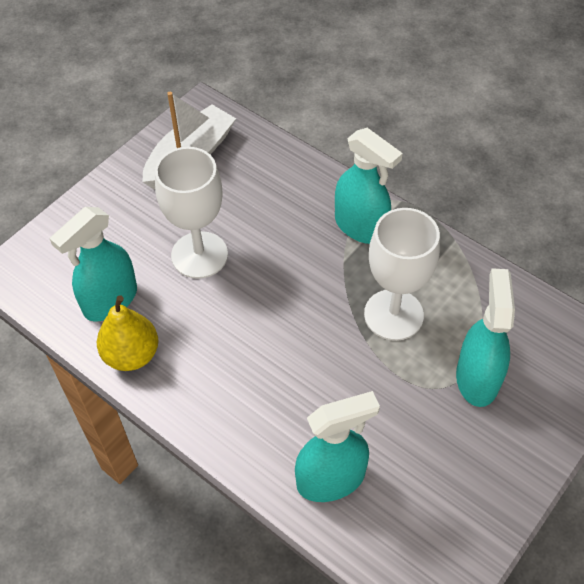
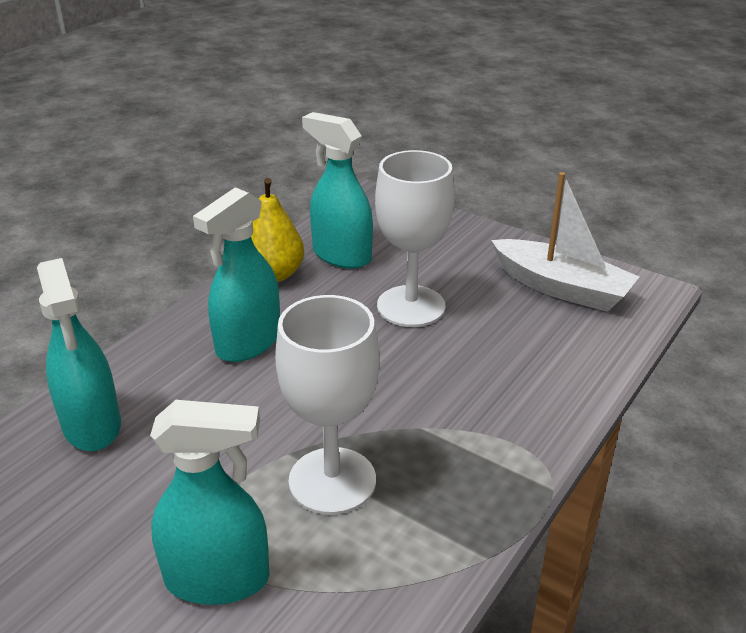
camera: 85 degrees right, 20 degrees down
turquoise spray bottle [335,128,403,244] -> turquoise spray bottle moved to [193,187,280,362]

